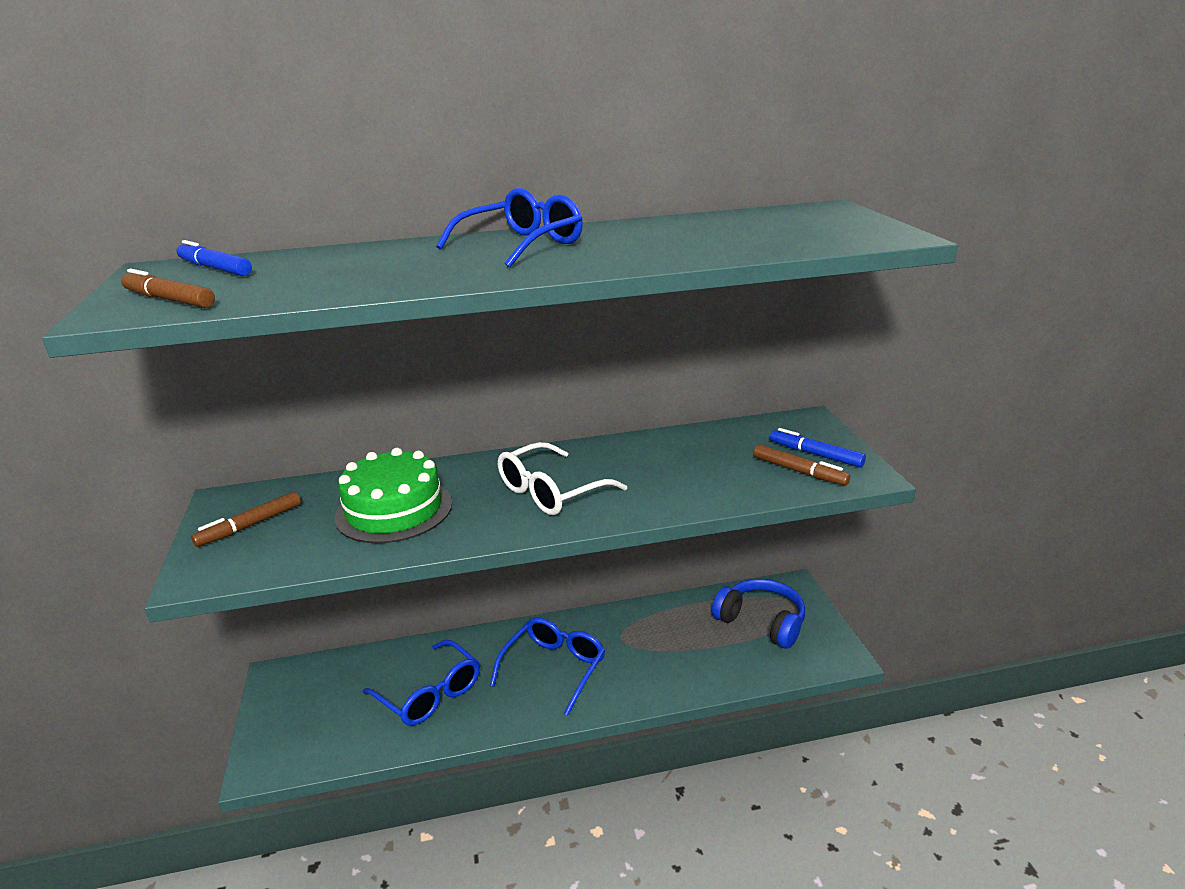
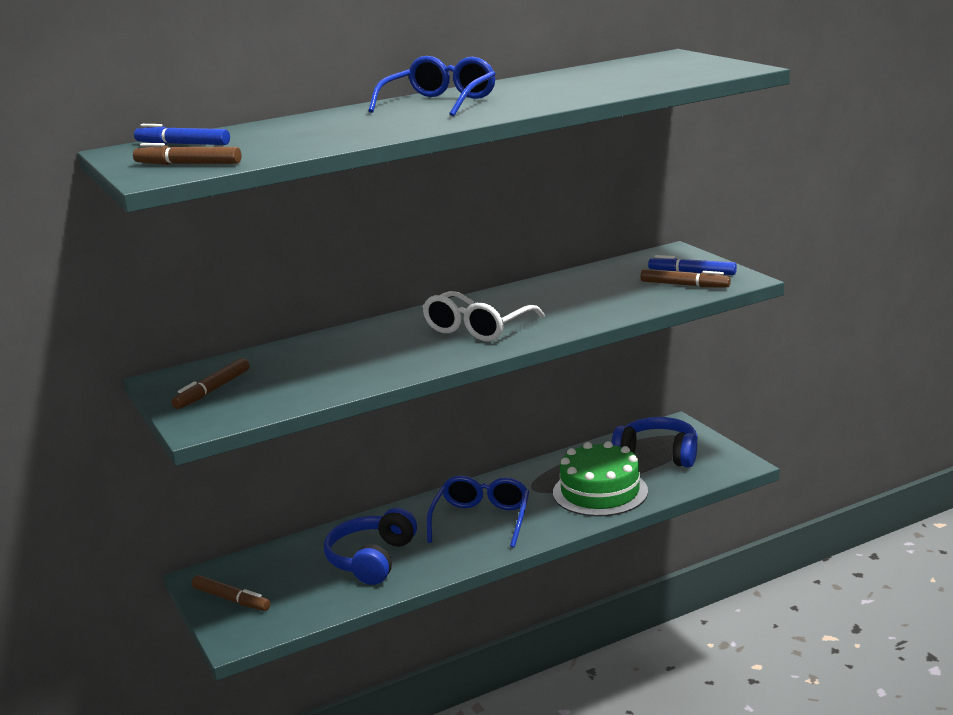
camera: 15 degrees left, 5 degrees down
green cake [334,448,452,544] -> green cake moved to [553,441,648,517]
blue glasses [363,640,480,726] -> blue headphones [324,508,417,585]
none -> brown marker [192,575,270,611]

